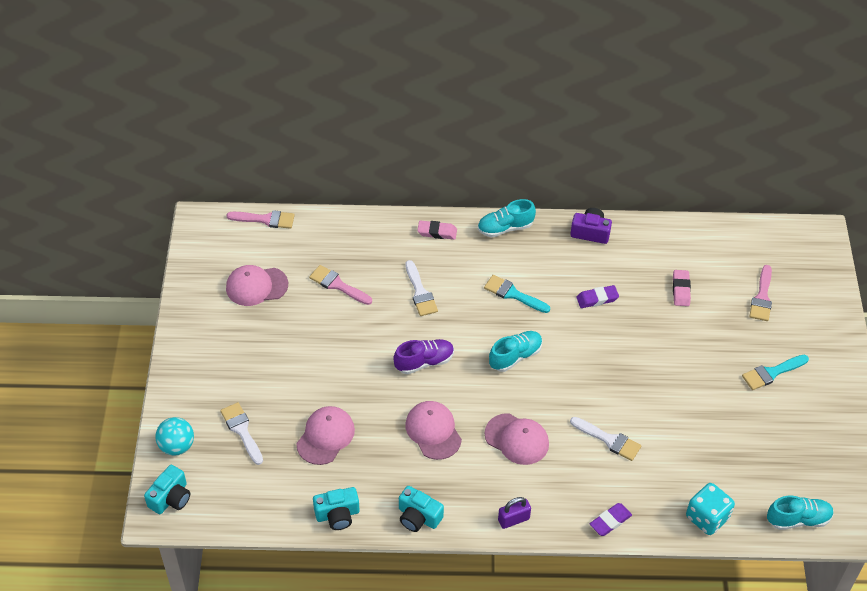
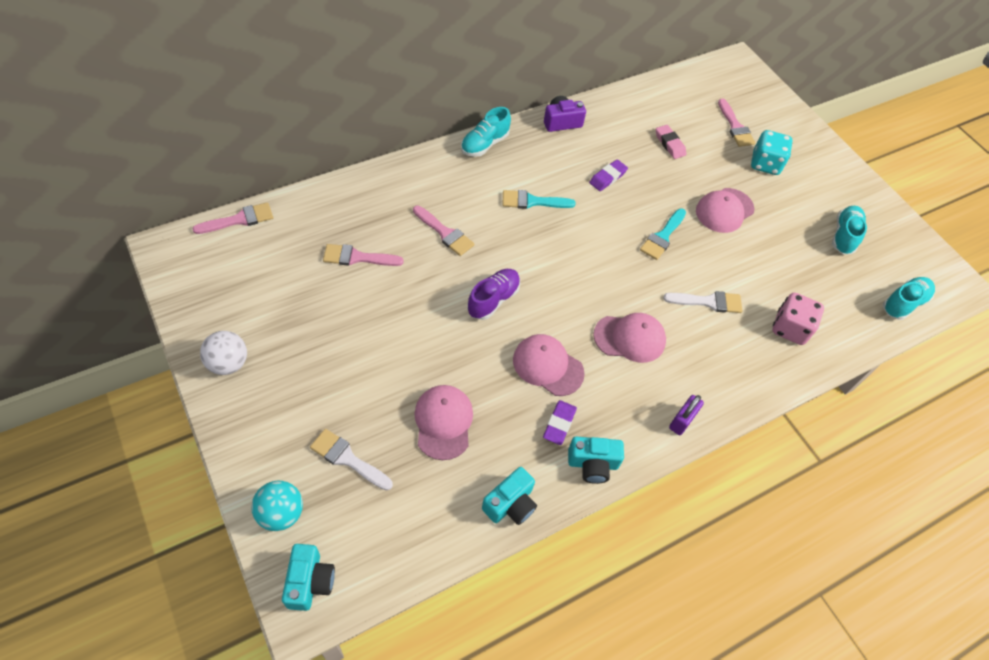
camera: 35 degrees left, 5 degrees up
pink cap [226,265,288,306] -> pink cap moved to [696,188,755,233]
white brush [405,260,438,316] -> pink brush [413,206,474,256]
pink eraser [417,220,457,240] -> none
turquoise shoe [489,331,543,372] -> turquoise shoe moved to [832,206,867,254]
purple eraser [590,503,632,536] -> purple eraser moved to [543,400,577,445]
turquoise dice [686,483,735,535] -> turquoise dice moved to [751,130,793,175]
turquoise brush [742,355,809,390] -> turquoise brush moved to [640,209,686,260]
none -> white ball [200,331,247,375]
none -> pink dice [773,293,824,345]

